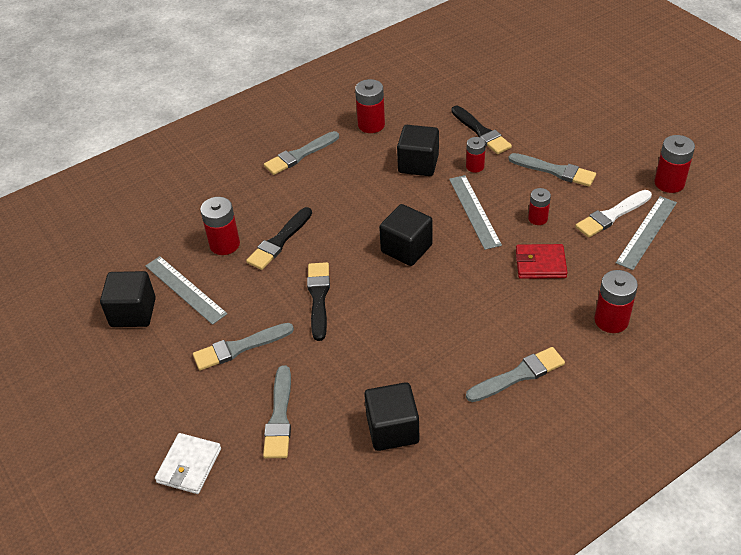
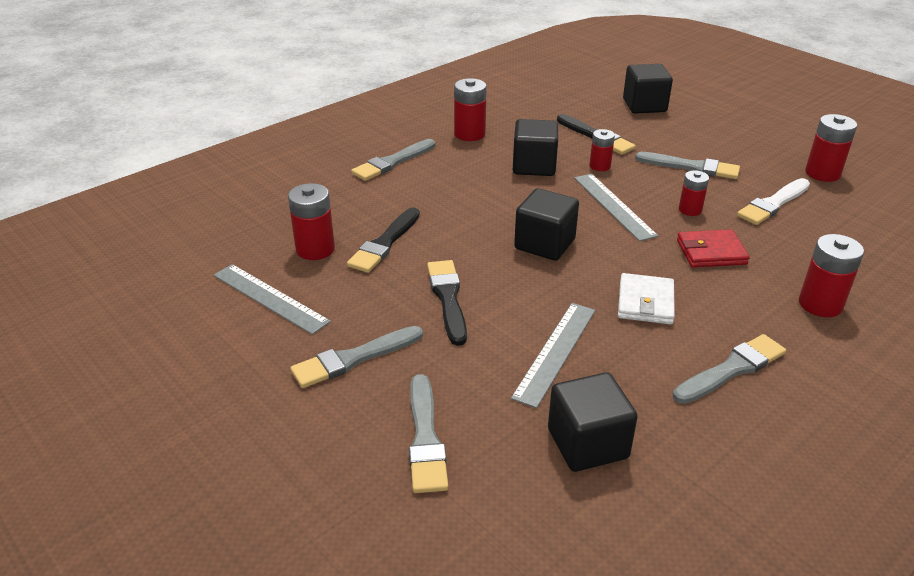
camera: 10 degrees left, 10 degrees down
black cube [100,271,156,327] -> black cube moved to [623,64,673,114]
white wallet [155,433,221,494] -> white wallet moved to [618,273,675,324]
grey ruler [616,196,677,270] -> grey ruler moved to [511,303,595,408]

